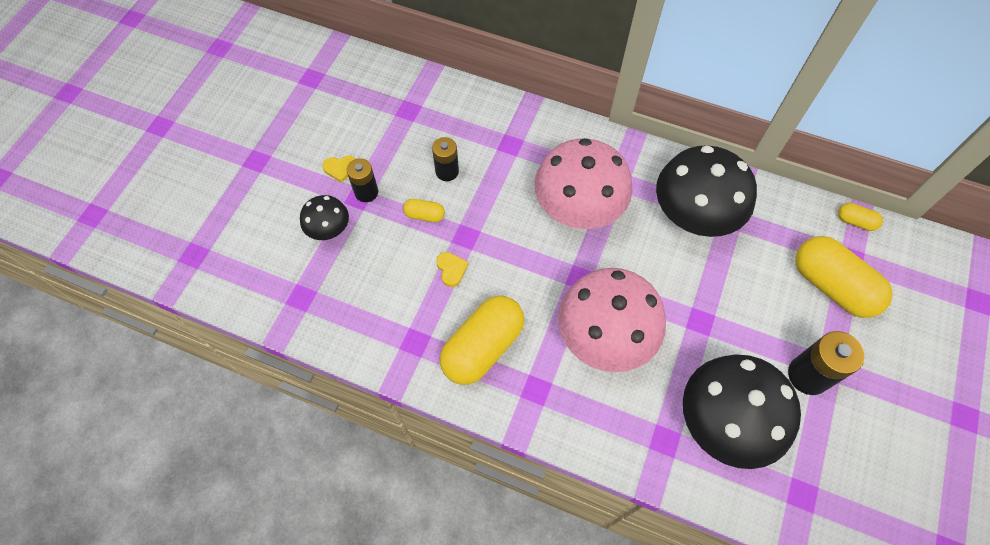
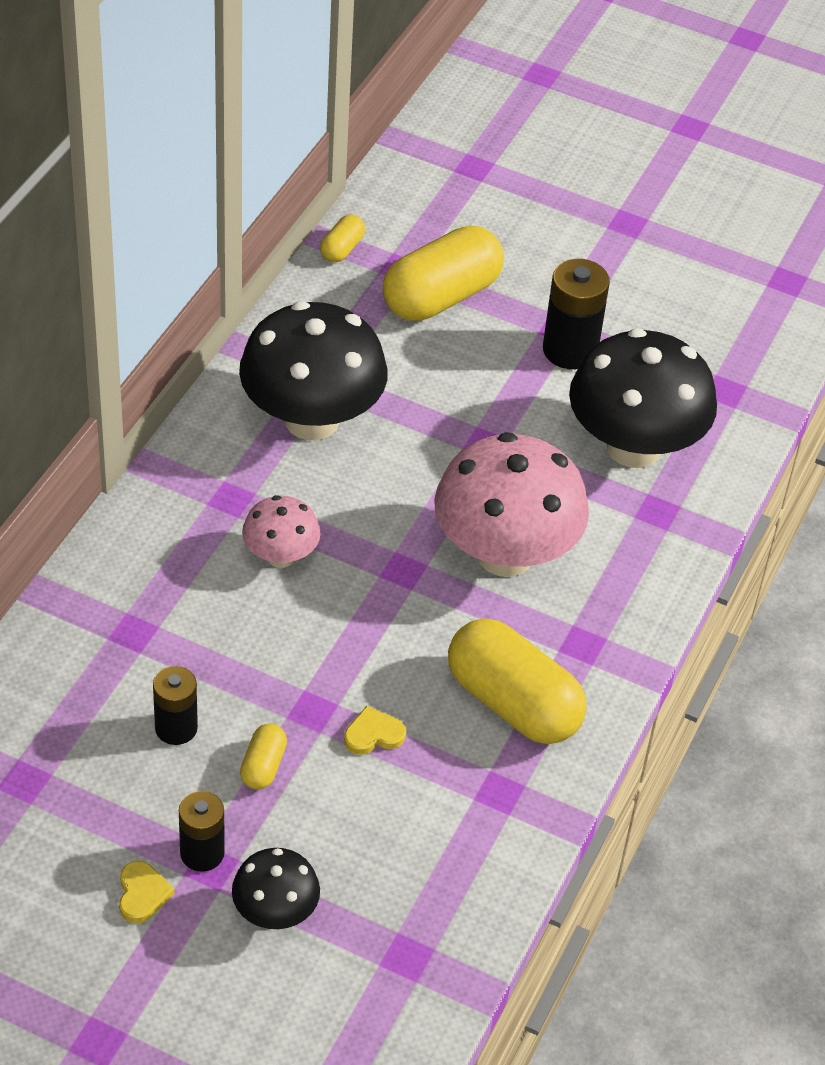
camera: 90 degrees left, 15 degrees down
pink mushroom [535,138,632,229] -> pink mushroom [242,495,321,568], size x0.51

